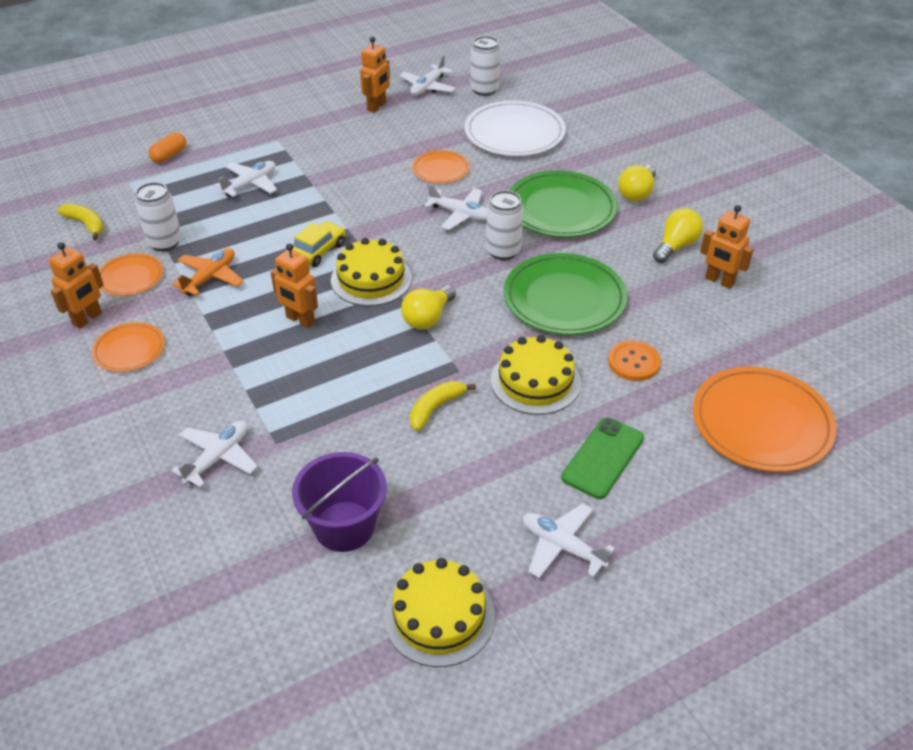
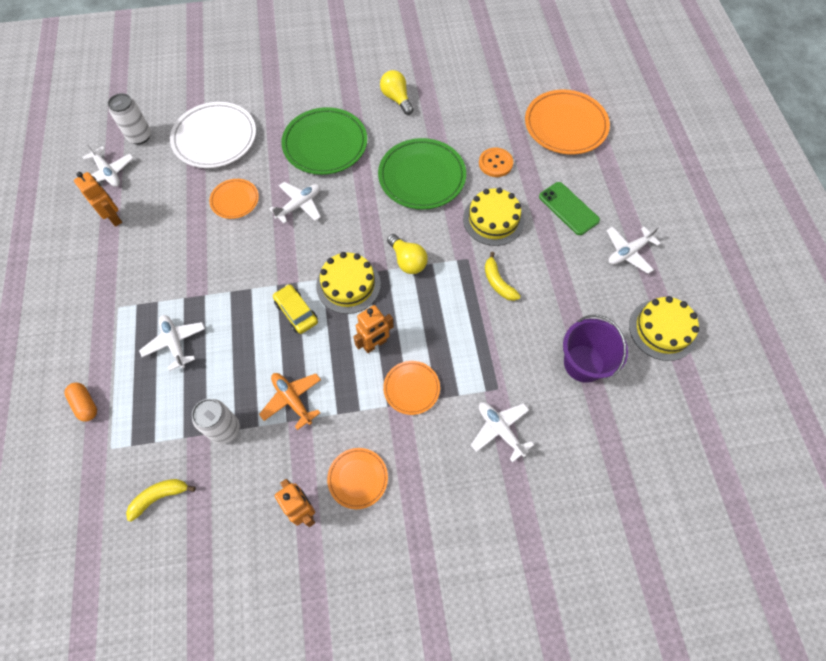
camera: 70 degrees left, 20 degrees up
orange plate [99,253,163,296] -> orange plate moved to [383,361,440,415]
white can [486,190,523,260] -> none
yellow light bulb [618,165,656,201] -> none
orange robot [700,205,754,289] -> none

